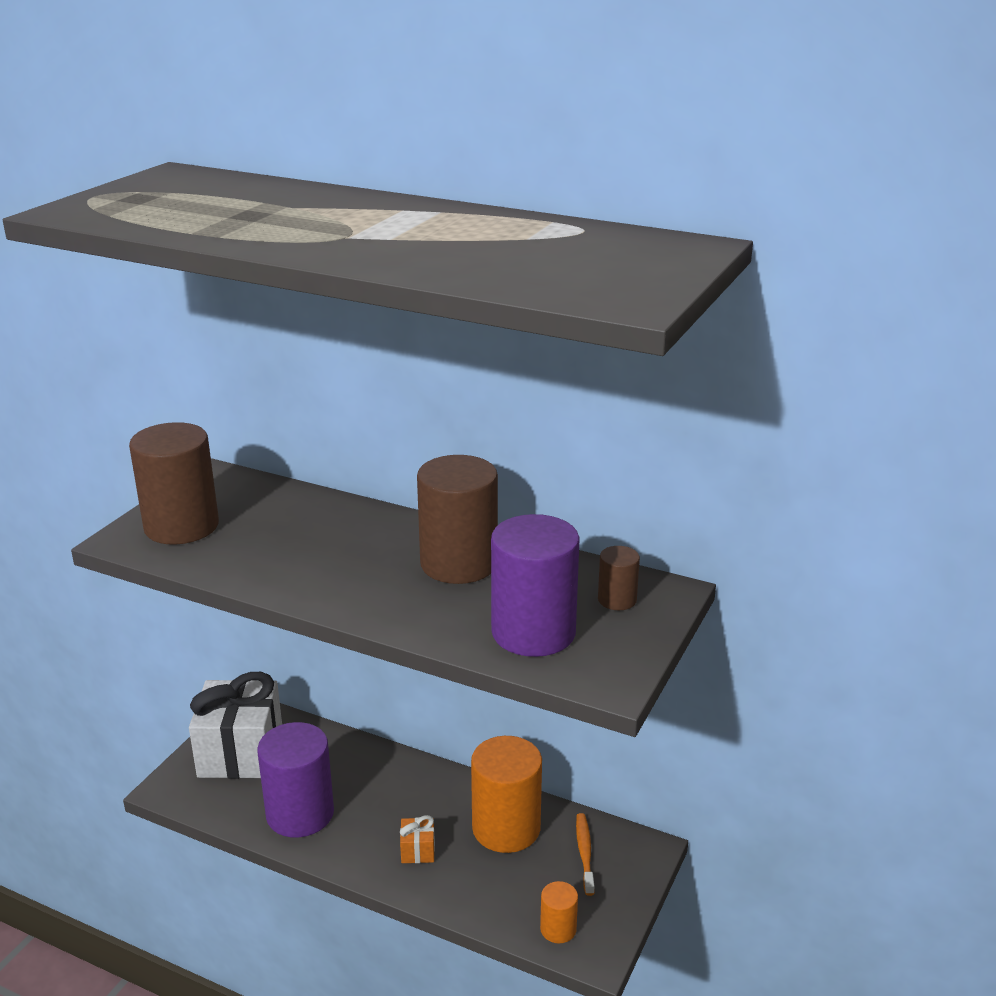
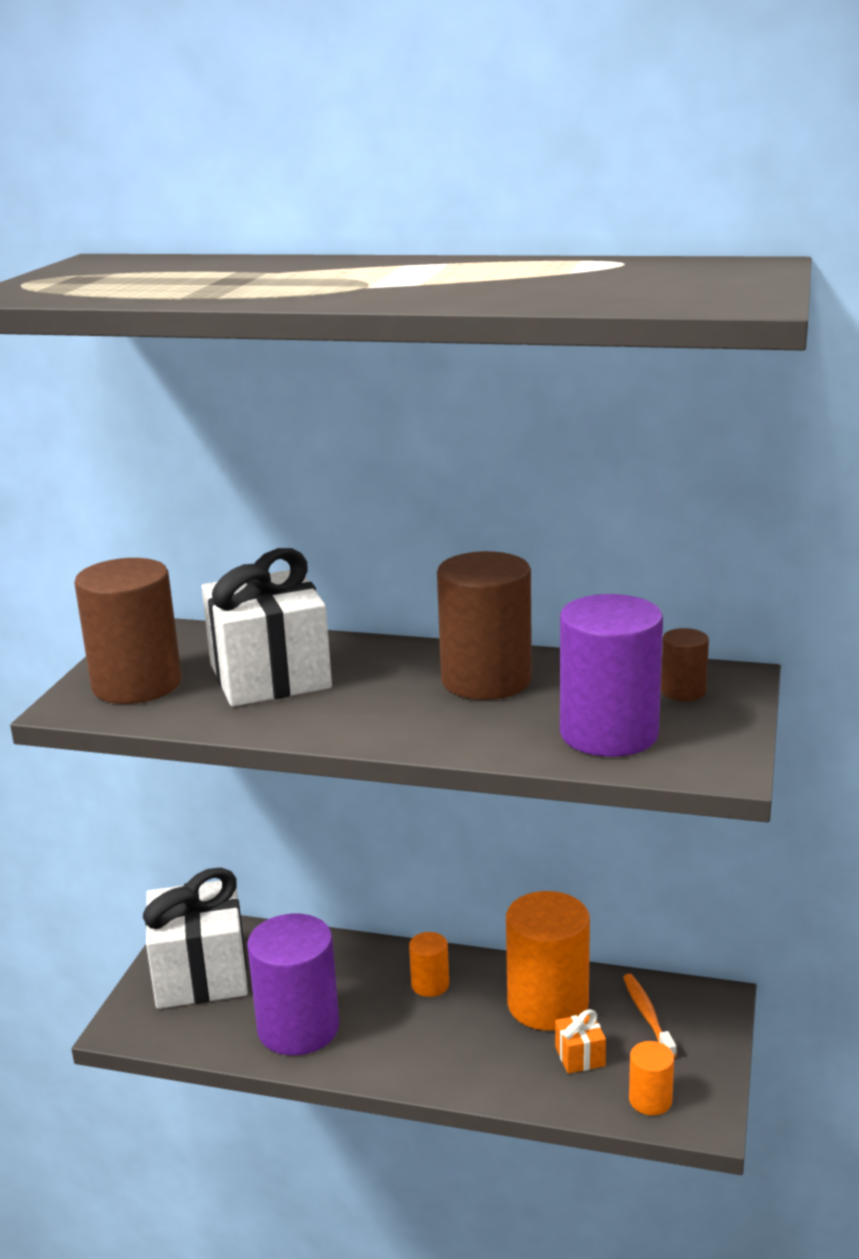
camera: 10 degrees left, 5 degrees down
orange gift [400,815,435,863] -> orange gift moved to [555,1009,606,1074]
none -> white gift [202,548,332,706]
none -> orange cylinder [409,932,449,997]

